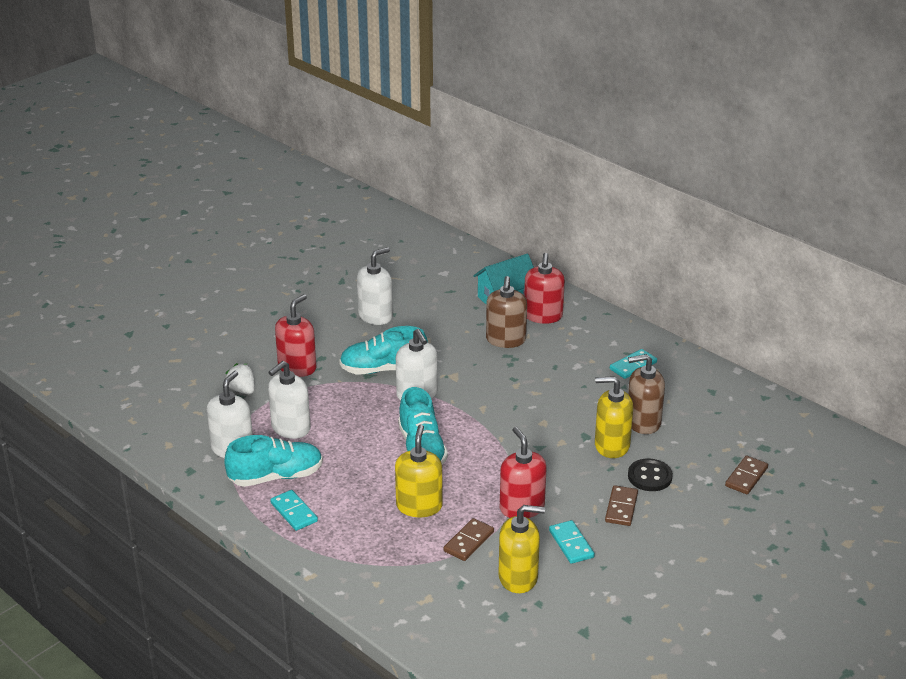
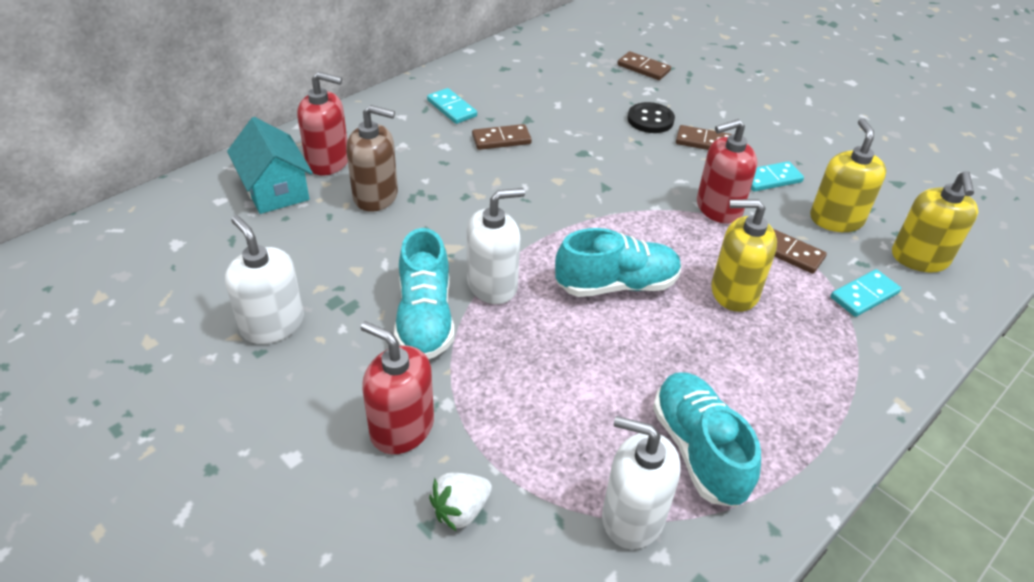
camera: 90 degrees left, 10 degrees up
white soap dispenser [268,361,311,439] -> none
turquoise domino [270,490,318,531] -> turquoise domino moved to [831,269,901,317]
yellow soap dispenser [595,376,633,458] -> yellow soap dispenser moved to [892,171,978,273]
brown soap dispenser [628,354,665,434] -> none
none -> brown domino [472,124,532,150]

